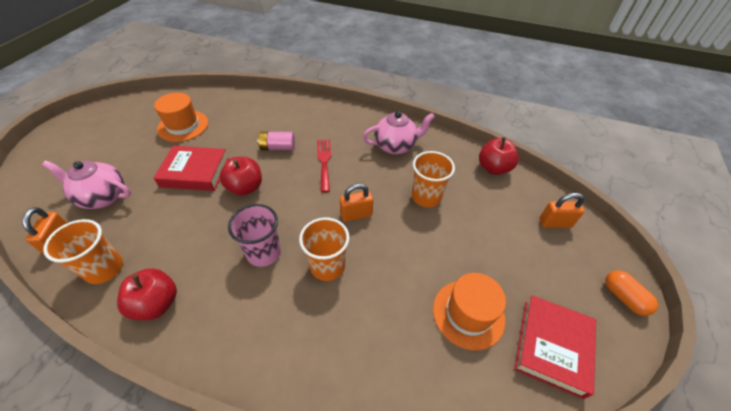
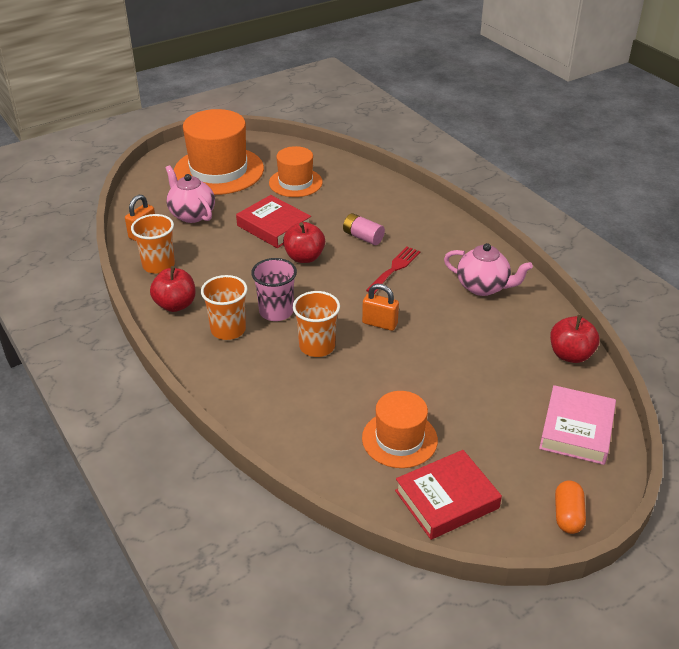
camera: 40 degrees right, 10 degrees down
orange cup [412,151,455,207] -> orange cup moved to [201,275,247,340]
orange padlock [539,193,585,228] -> pink book [539,385,616,465]
none -> orange hat [174,109,264,195]

